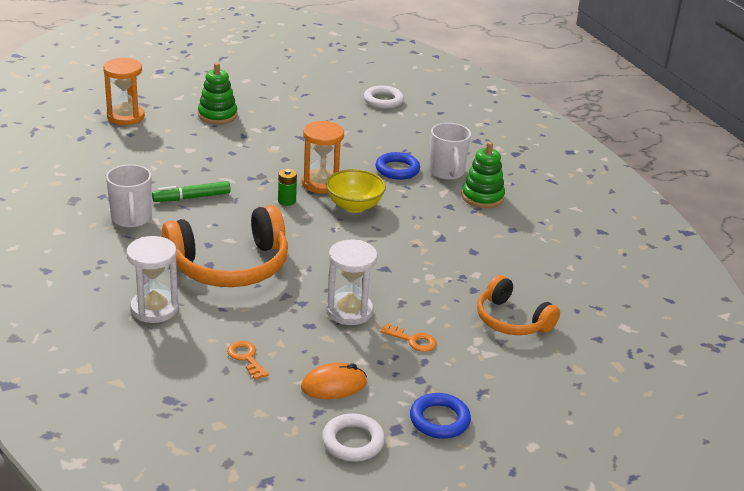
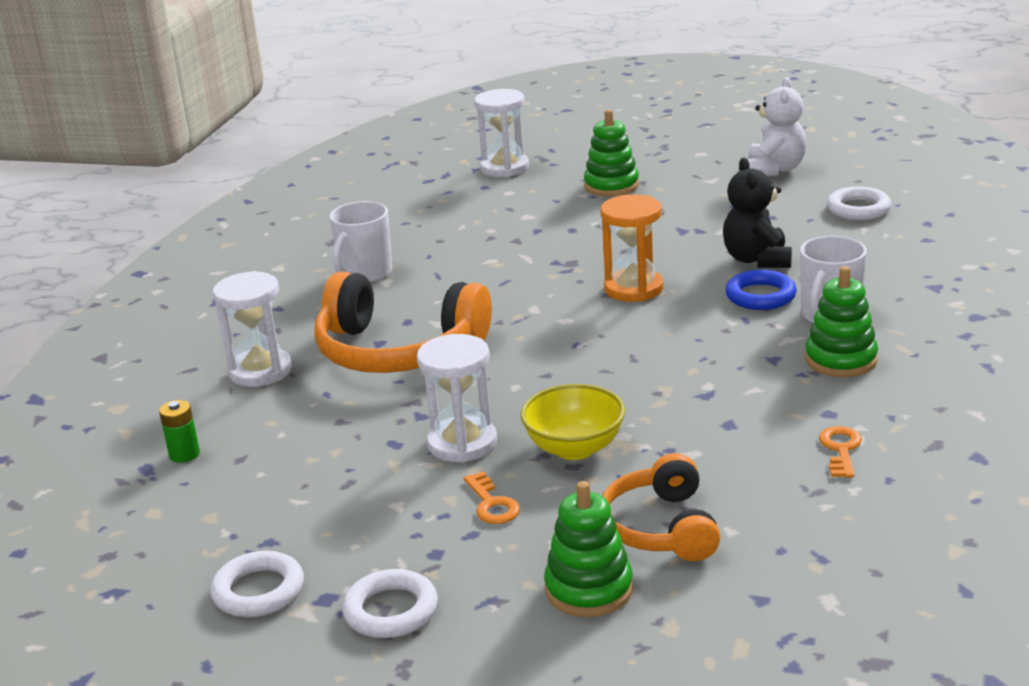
camera: 45 degrees right, 5 degrees down
orange hourglass [103,58,145,125] -> white hourglass [474,89,529,177]
green marker [152,181,231,202] -> none
orange key [227,341,269,380] -> orange key moved to [819,426,862,478]
green battery [278,169,297,206] -> green battery moved to [159,400,200,463]
orange mouse [301,363,367,399] -> none
yellow bowl [326,169,386,213] -> yellow bowl moved to [520,384,625,460]
blue ring [410,393,471,439] -> white ring [342,569,438,638]
none -> green stacking toy [544,481,633,617]
none -> black teddy bear [723,158,792,268]
none -> white teddy bear [748,77,807,176]

